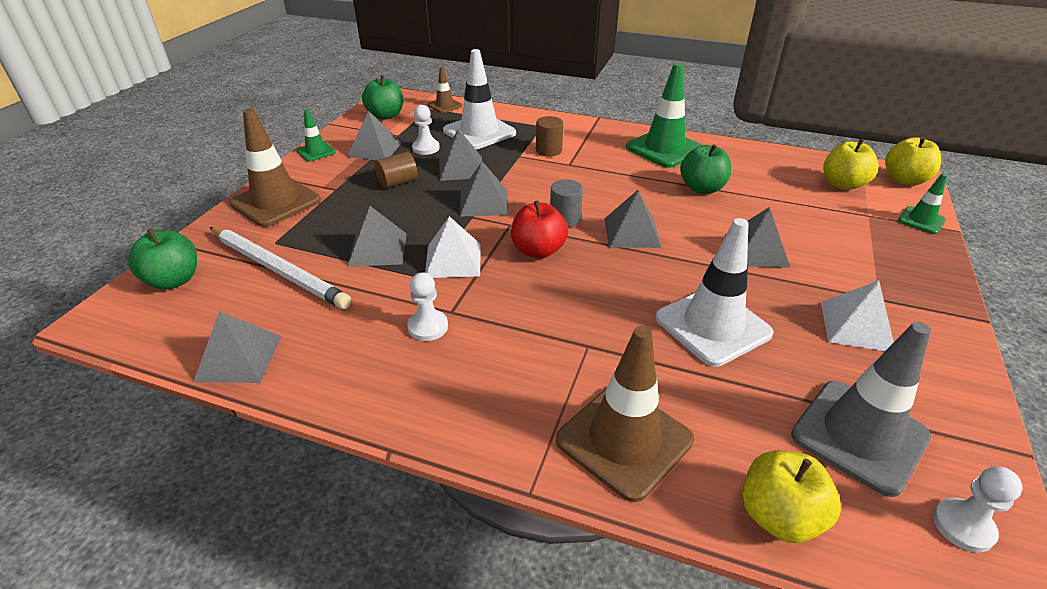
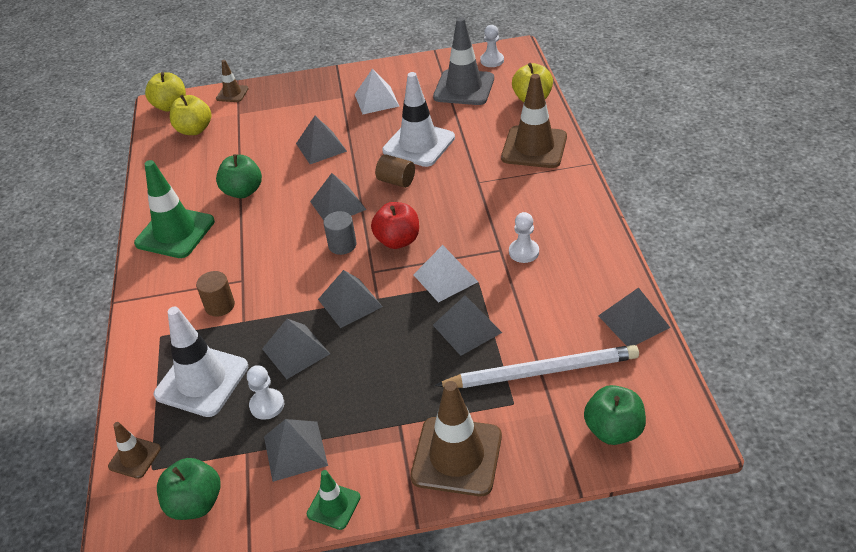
camera: 115 degrees left, 5 degrees up
white pencil [210,227,352,309] -> white pencil turned 75 degrees clockwise [434,345,639,388]
brown cylinder [375,152,418,188] -> brown cylinder moved to [375,154,415,188]
green traffic cone [898,174,947,234] -> brown traffic cone [216,60,249,102]

